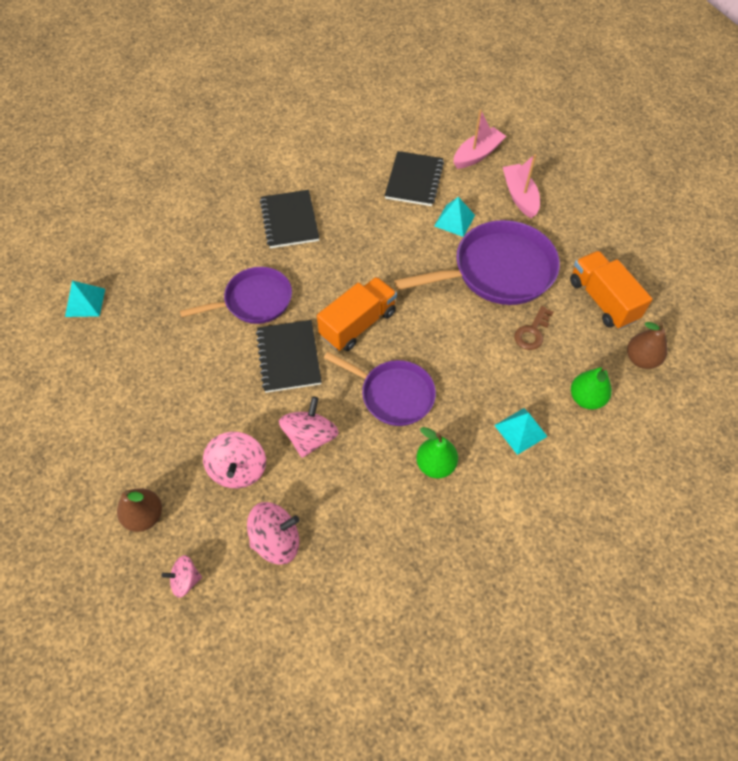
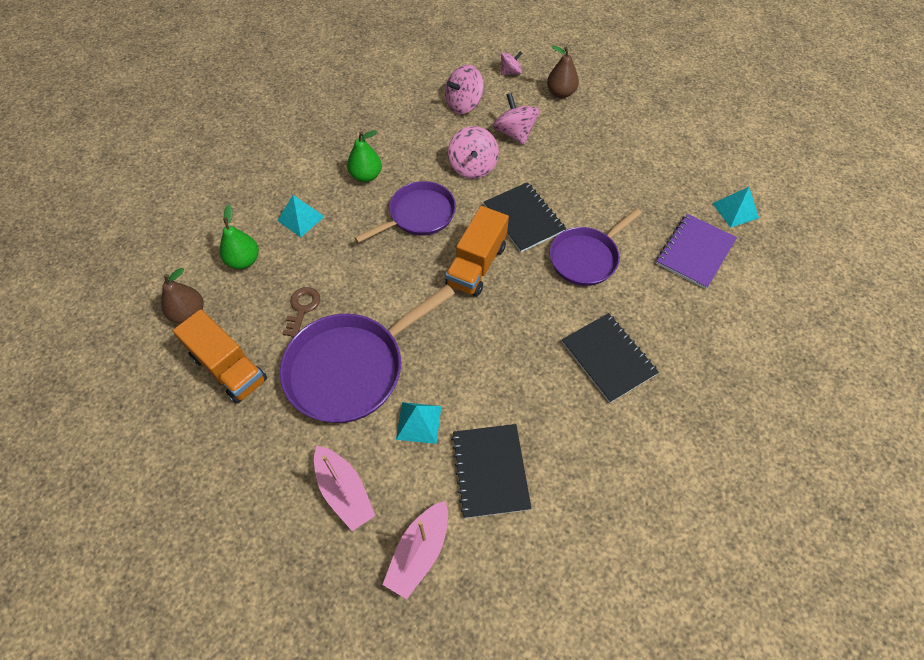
camera: 160 degrees right, 0 degrees up
purple pan [324,352,436,426] -> purple pan turned 135 degrees clockwise [354,181,456,243]
none -> purple notebook [656,214,737,289]

